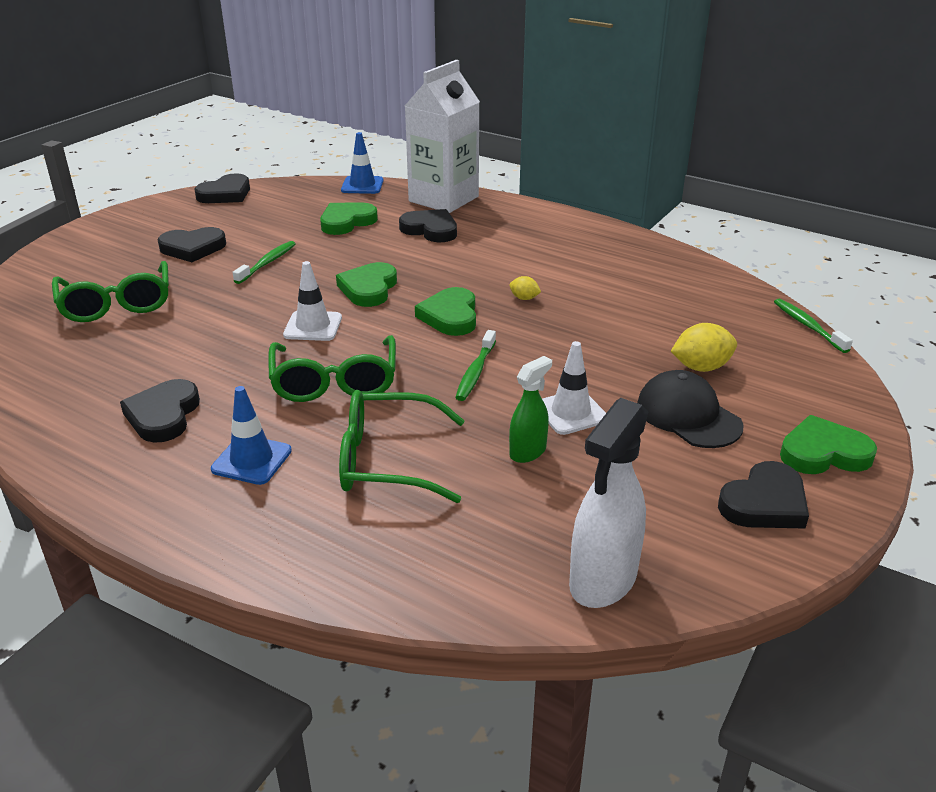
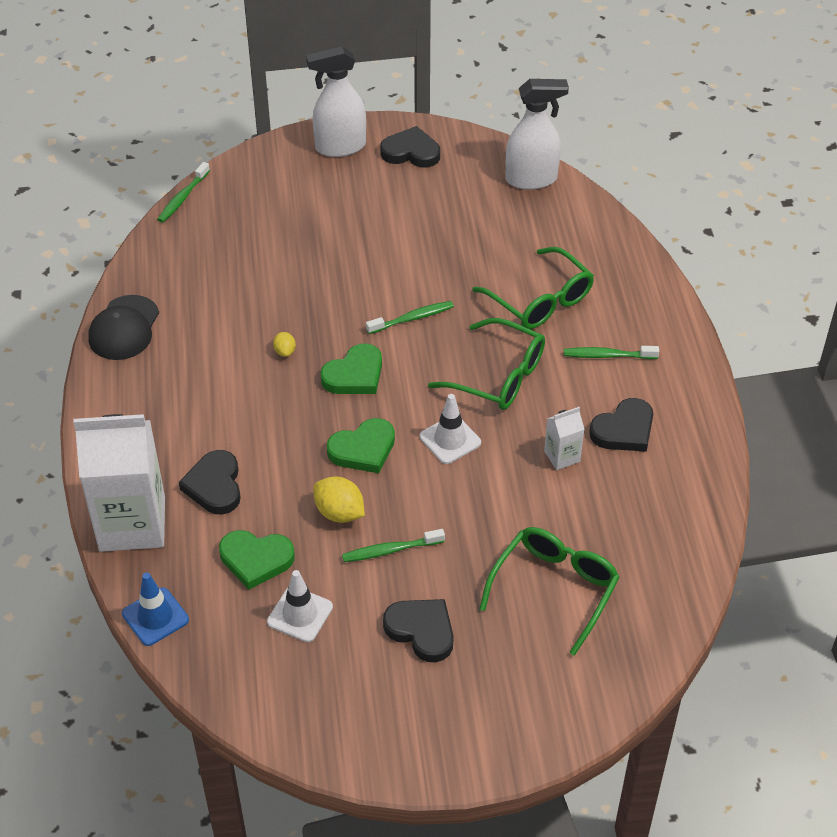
camera: 130 degrees left, 15 degrees up
black heart [195,173,250,203] -> none
blue traffic cone [211,386,292,485] -> green toothbrush [564,346,659,359]
green glasses [268,335,396,402] -> green glasses turned 75 degrees clockwise [428,318,545,410]
green spray bottle [509,356,552,463] -> none
white traffic cone [542,341,606,435] -> white traffic cone moved to [267,570,333,642]
black cap [637,370,744,448] -> black cap moved to [88,295,159,360]
yellow lemon [671,323,737,372] -> yellow lemon moved to [313,477,365,523]
green heart [780,415,877,474] -> white spray bottle [306,46,366,157]
none -> white carton [544,407,584,470]

